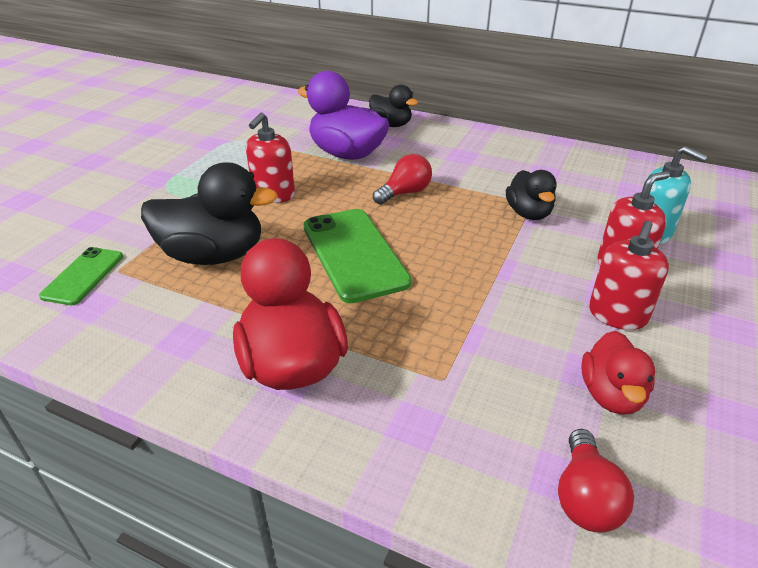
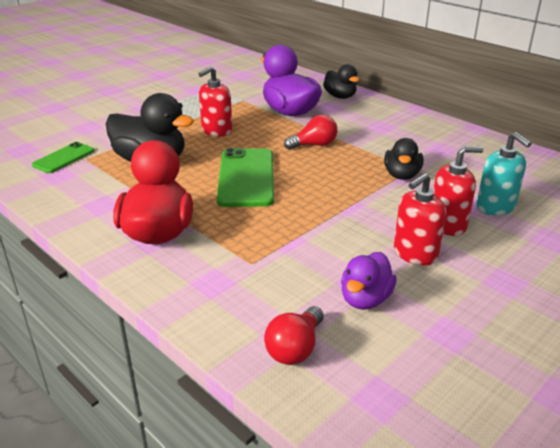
camera: 20 degrees right, 5 degrees down
red duck [581,331,655,415] -> purple duck [341,252,397,310]

